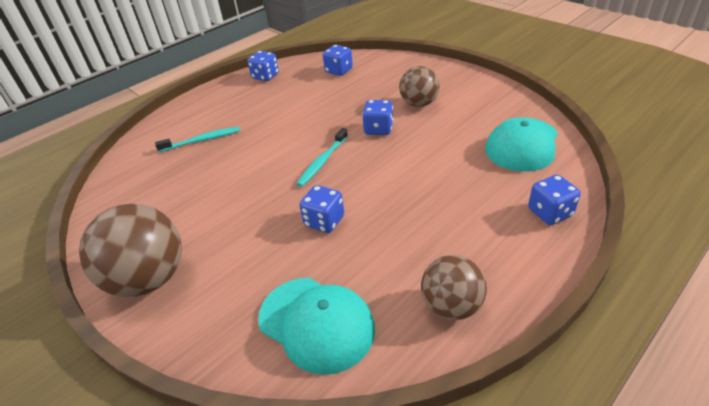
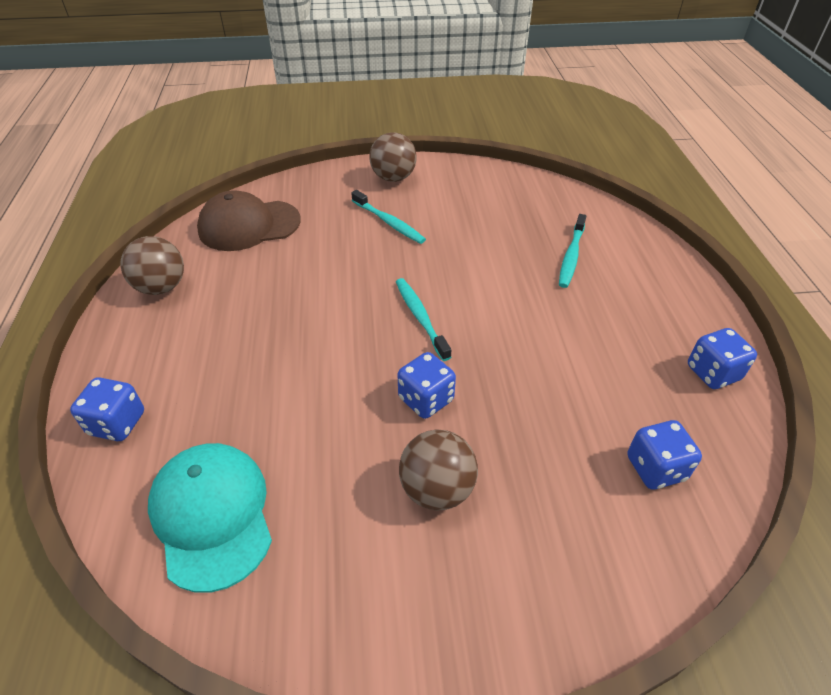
camera: 125 degrees right, 5 degrees up
brown ball [79,204,182,297] -> brown ball [369,132,416,182], size x0.63
turquoise cap [258,278,375,375] -> brown cap [197,190,301,251]
blue dice [300,185,344,233] -> none
none -> turquoise toothbrush [351,190,426,244]

